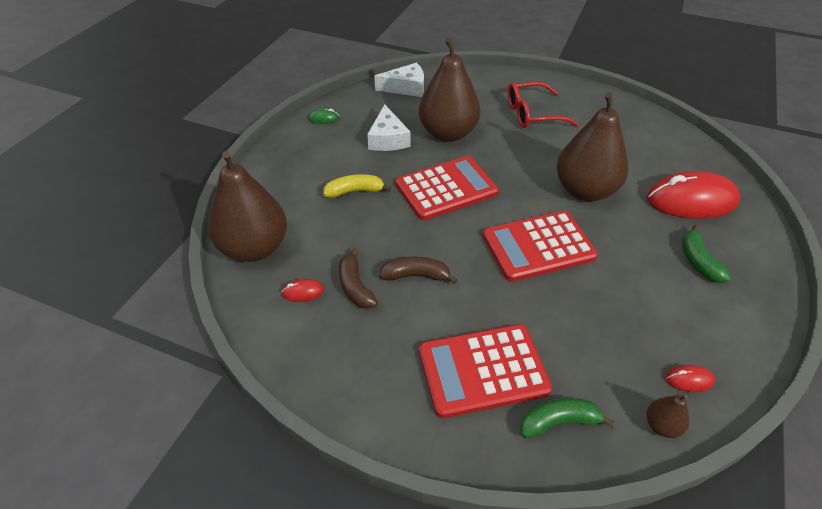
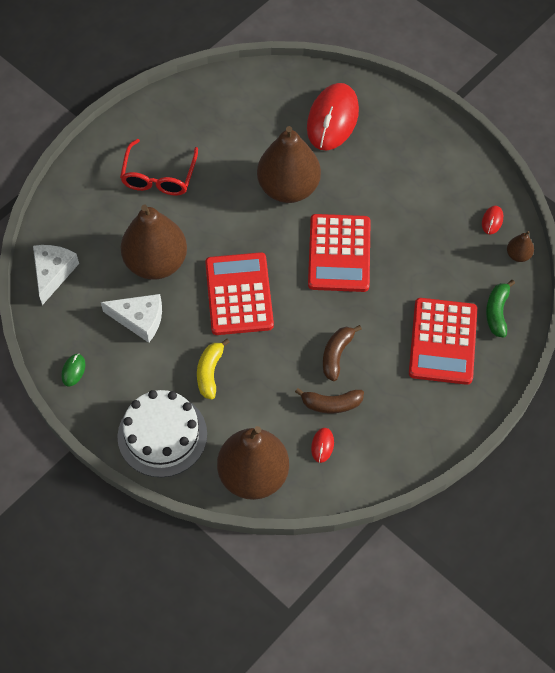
camera: 70 degrees left, 15 degrees up
green banana [682,225,731,283] -> none
none -> white cake [117,390,207,477]

